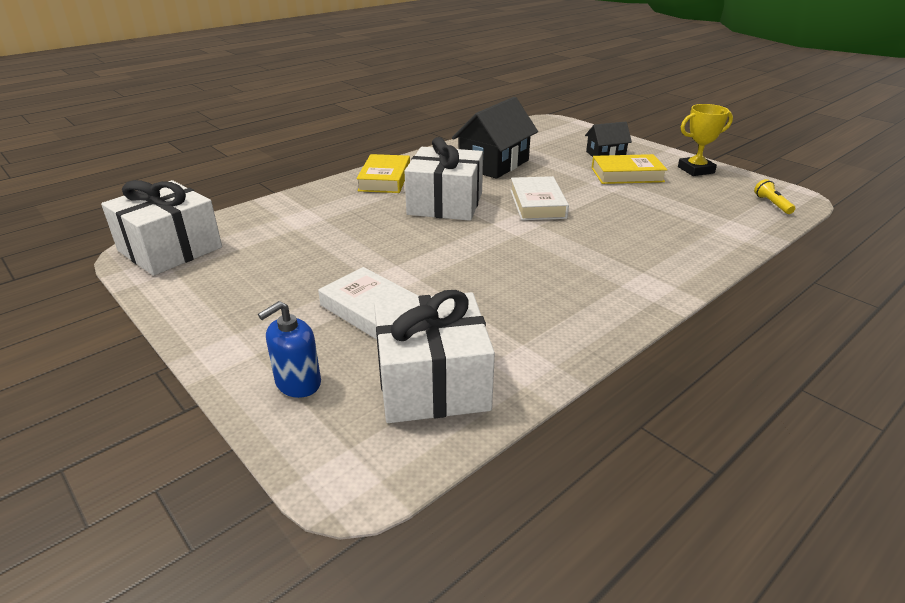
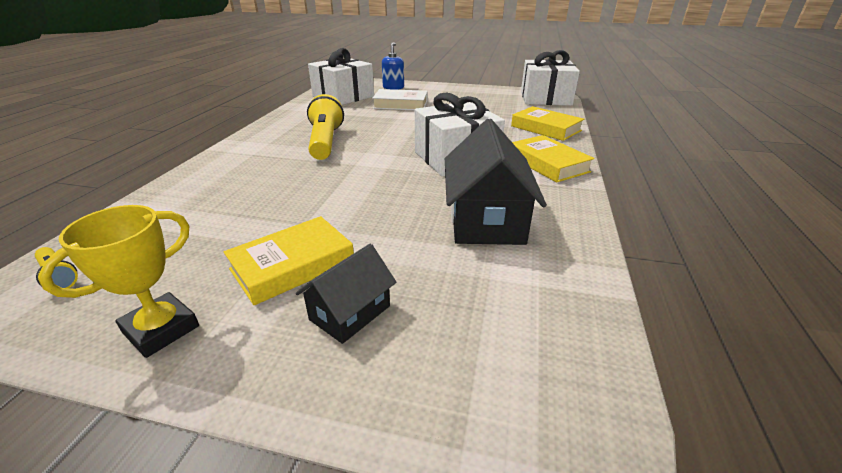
camera: 145 degrees right, 0 degrees up
white book [510,176,569,220] -> none
none -> yellow flashlight [307,94,344,160]
none -> yellow book [511,106,584,141]

